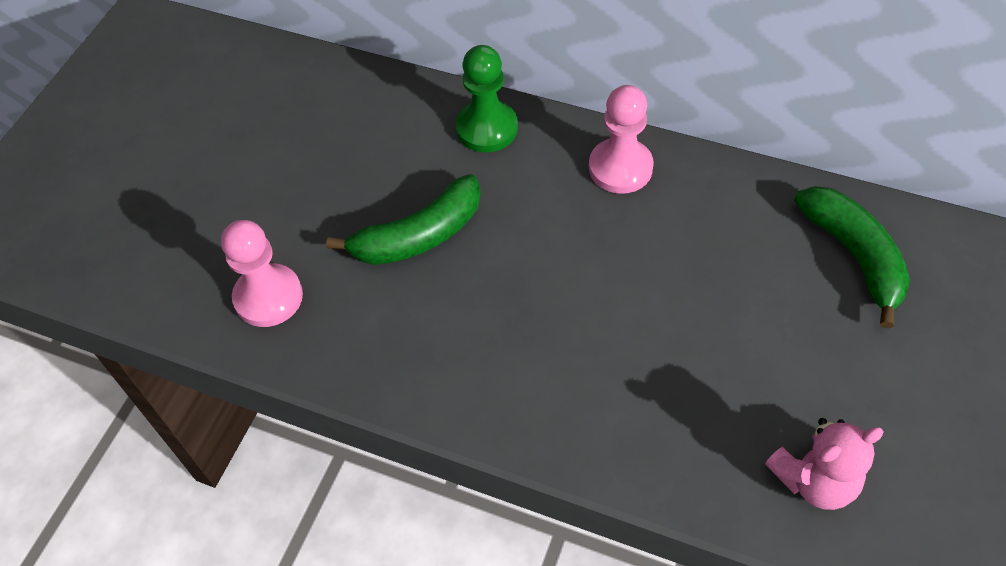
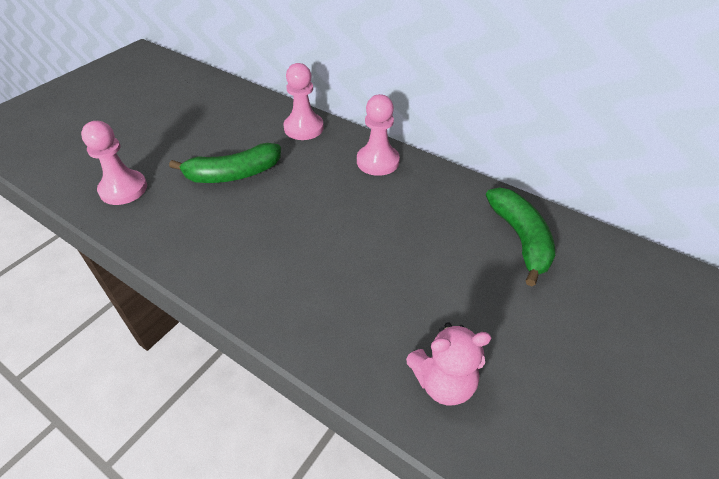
camera: 10 degrees right, 10 degrees down
green pawn [456,45,518,153] -> pink pawn [284,63,324,140]

